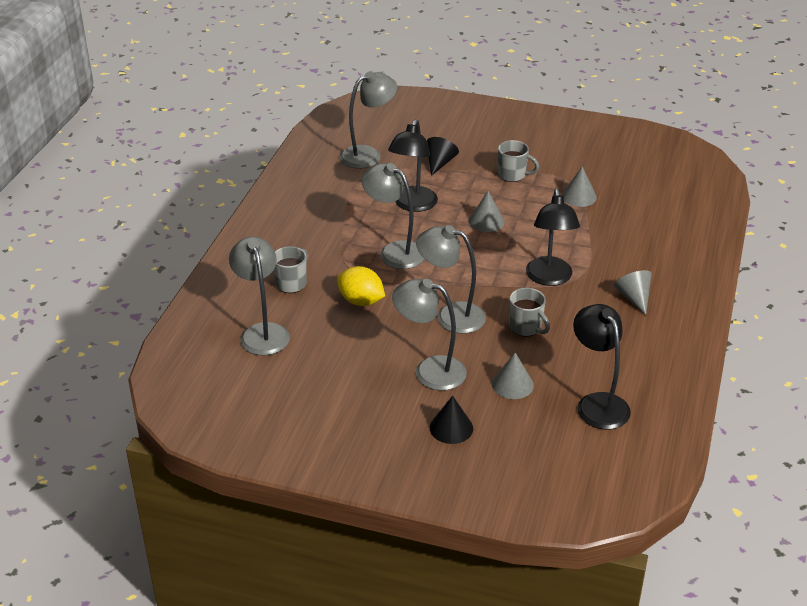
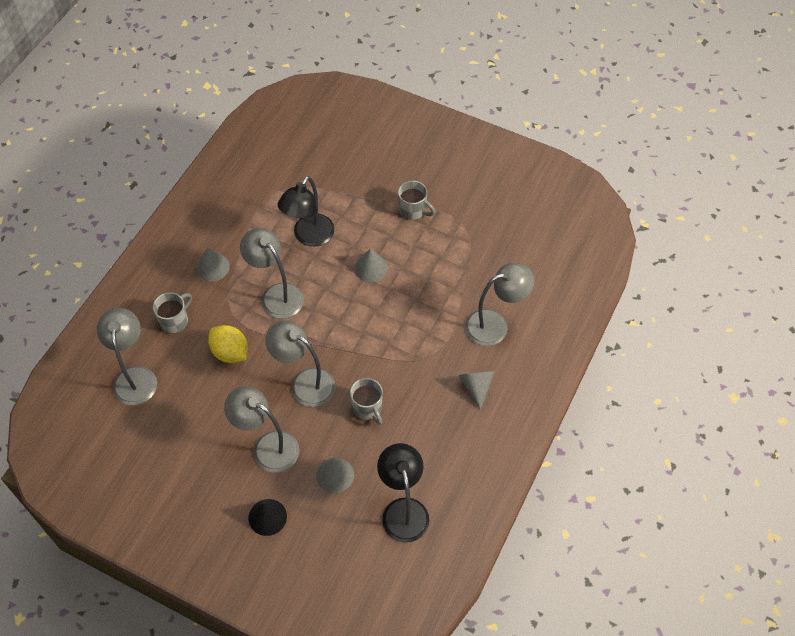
camera: 10 degrees right, 20 degrees up
grey lamp [340,71,397,169] -> grey lamp moved to [465,263,534,346]
black cone [427,137,459,176] -> none
black lamp [526,189,580,286] -> none
grey cone [562,166,597,207] -> grey cone moved to [196,248,230,281]

